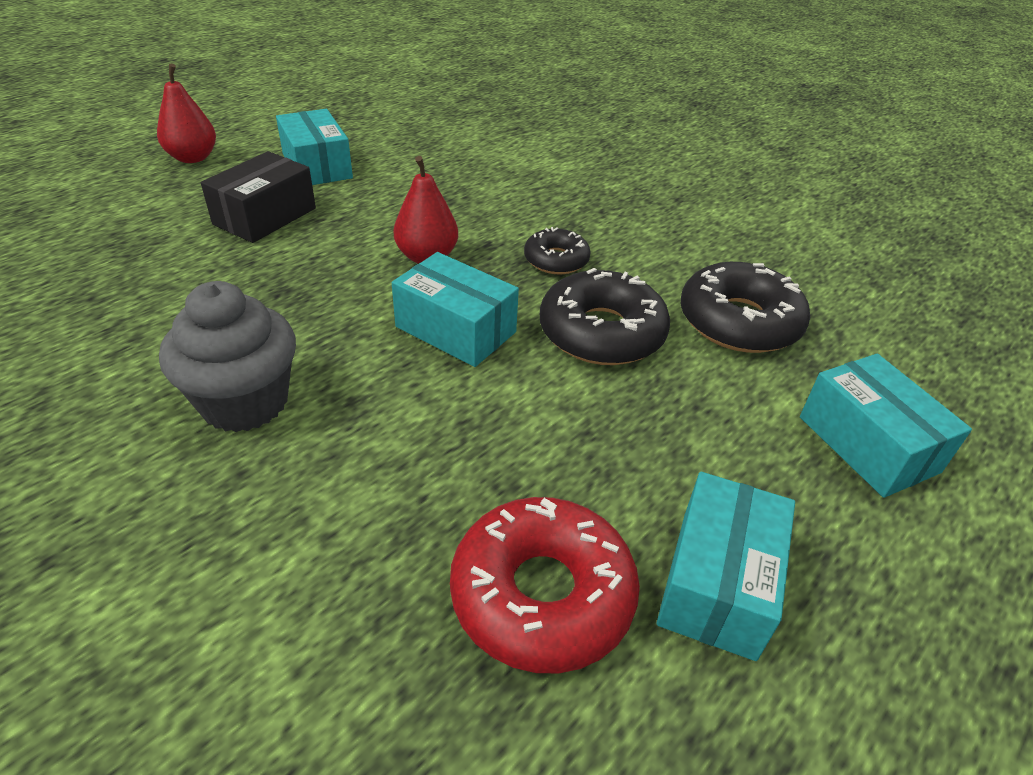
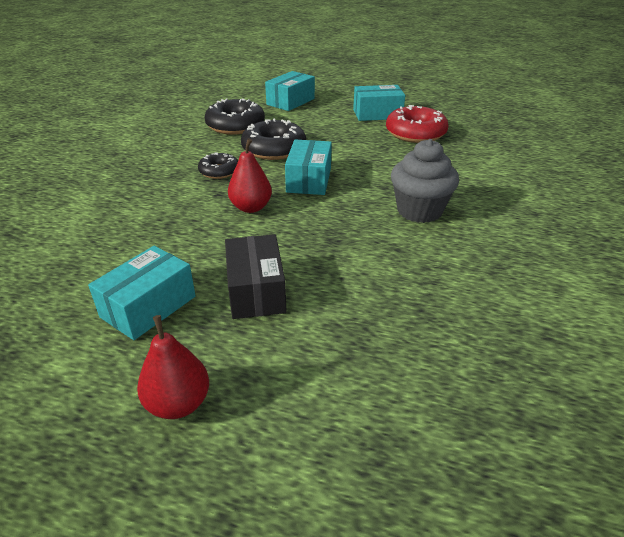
camera: 115 degrees left, 5 degrees down
black box [201,151,316,243] -> black box turned 75 degrees clockwise [225,234,287,319]

